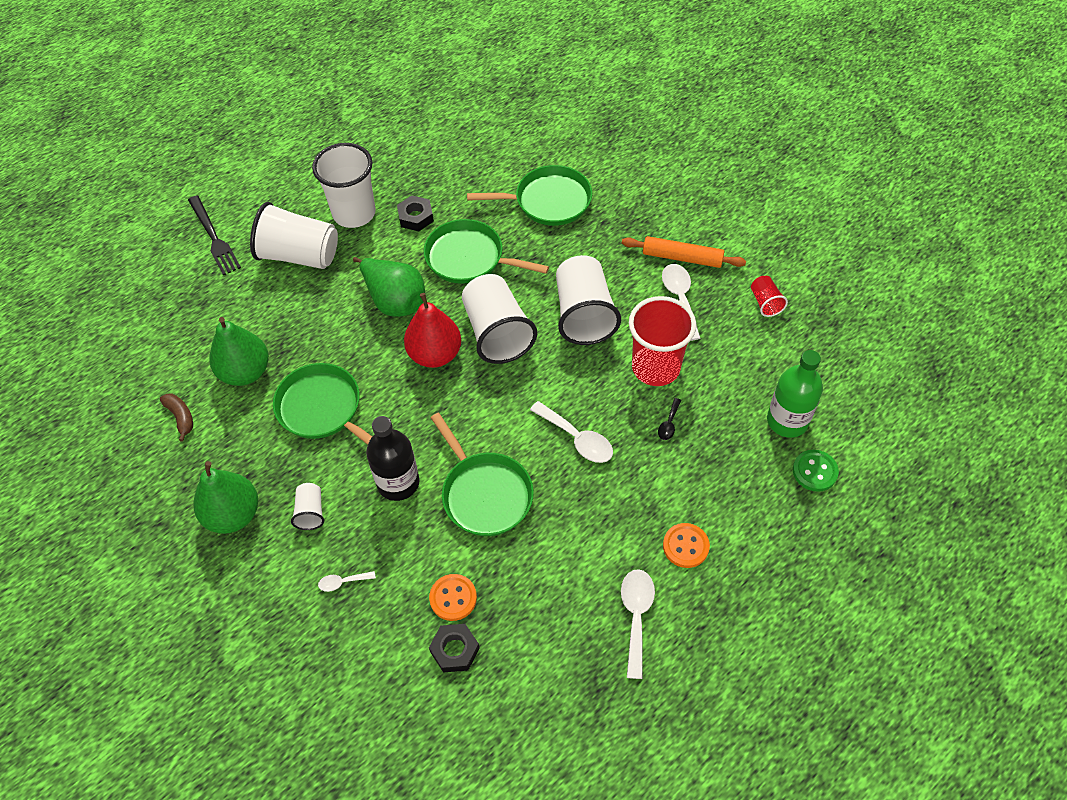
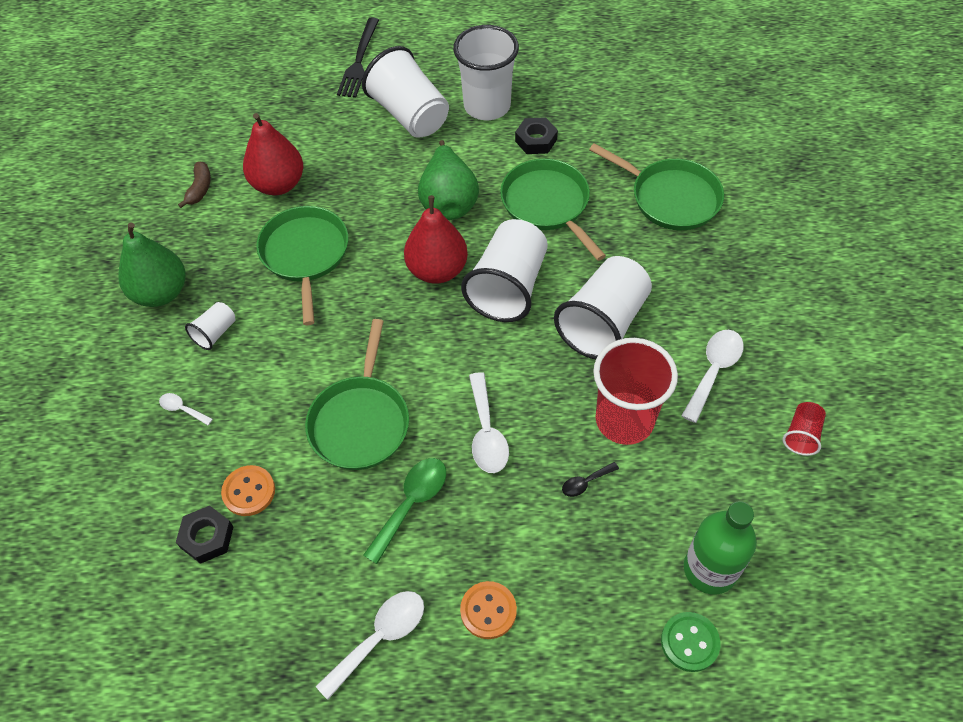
camera: 40 degrees right, 0 degrees up
green pear [209,317,269,386] -> red pear [243,113,303,195]
black bottle [366,416,419,501] -> none
orange rolling pin [622,236,746,268] -> none
none -> green spoon [363,458,446,564]

